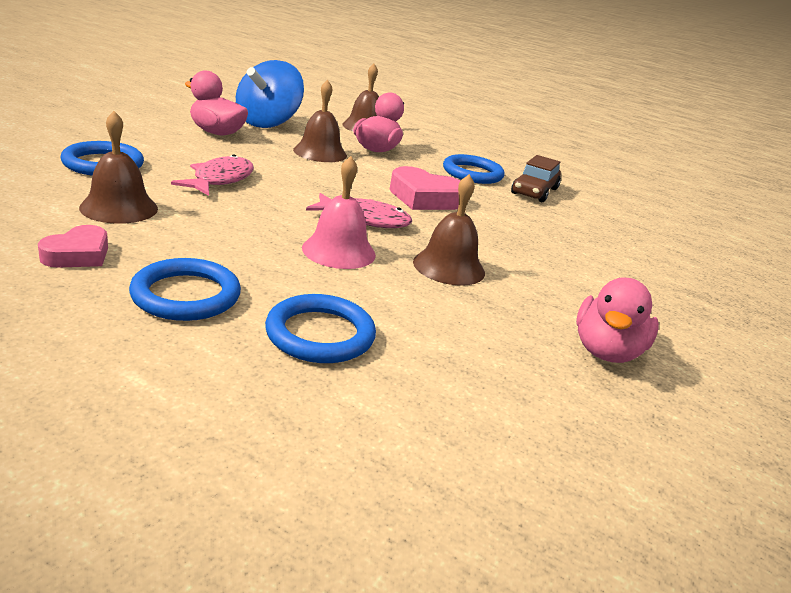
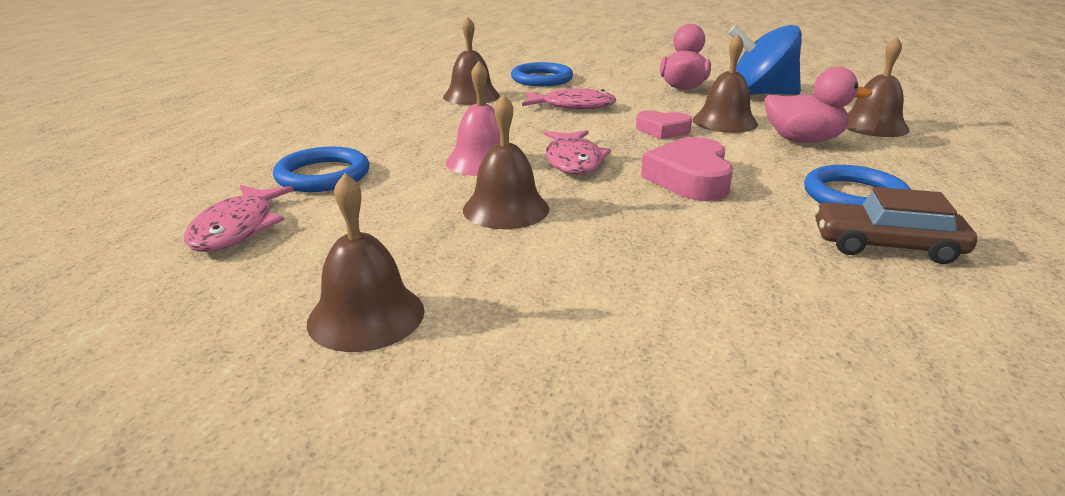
camera: 80 degrees right, 0 degrees up
pink heart [38,225,108,268] -> pink heart moved to [636,111,692,139]
blue ring [129,258,241,321] -> none
pink duck [576,277,659,363] -> brown bell [307,173,425,352]
none -> pink fish [184,185,294,252]

